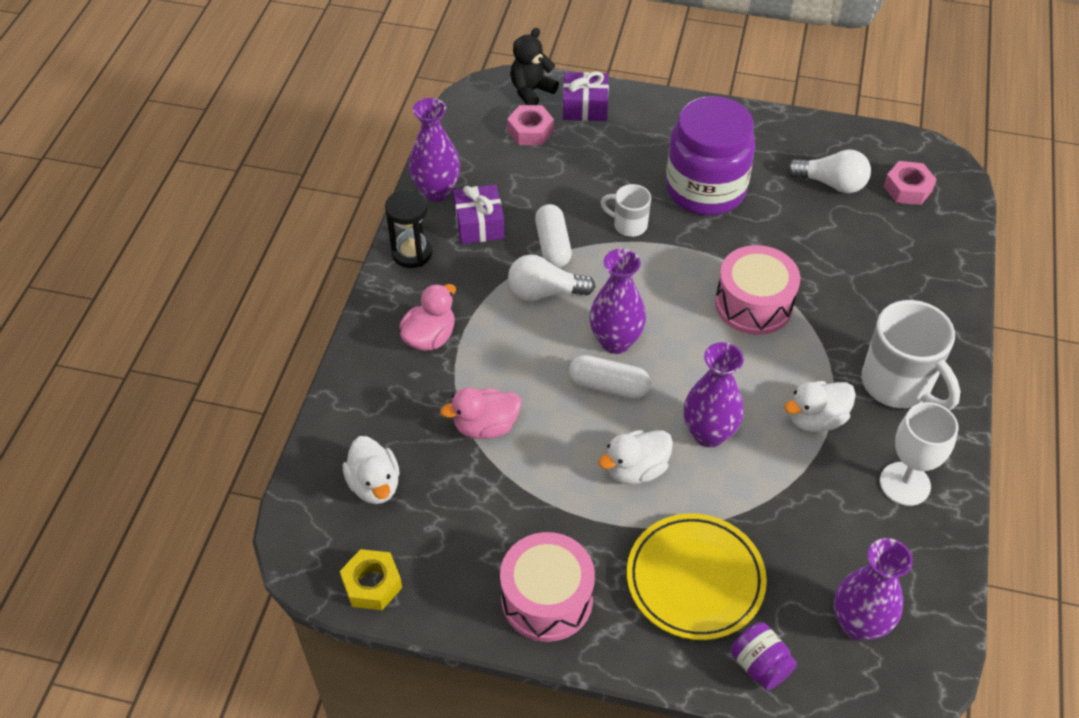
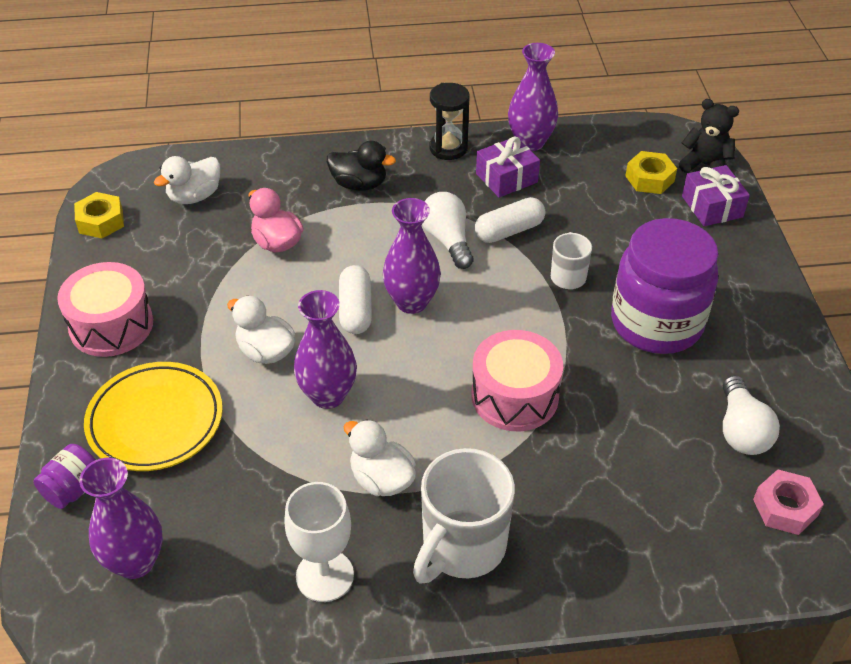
camera: 70 degrees right, 5 degrees down
pink duck [399,284,456,351] -> black duck [327,141,396,191]
pink nut [507,105,554,145] -> yellow nut [625,151,677,194]

